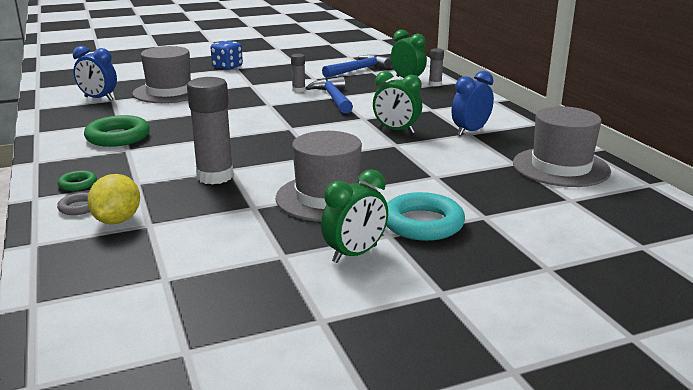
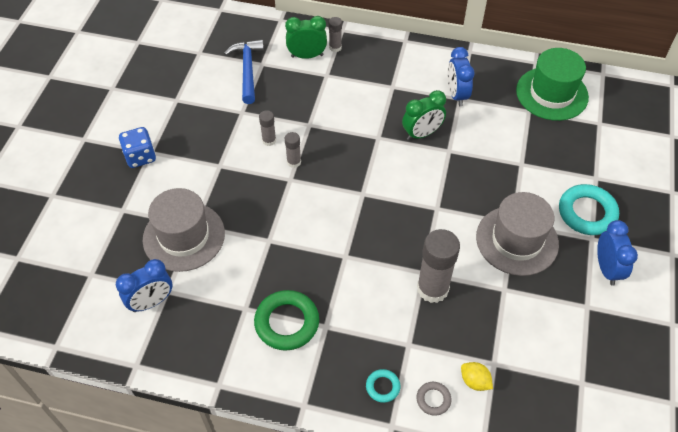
camera: 55 degrees left, 30 degrees up
green ring [57,170,97,191] -> turquoise ring [366,369,400,403]
yellow lemon [87,174,140,224] -> yellow lemon [461,362,493,391], size x0.65
blue hammer [306,77,353,114] -> none
green clock [321,169,388,263] -> blue clock [597,220,638,286]
grey hat [513,106,611,187] -> green hat [516,48,589,121]
none -> grey glue stick [285,132,301,168]

